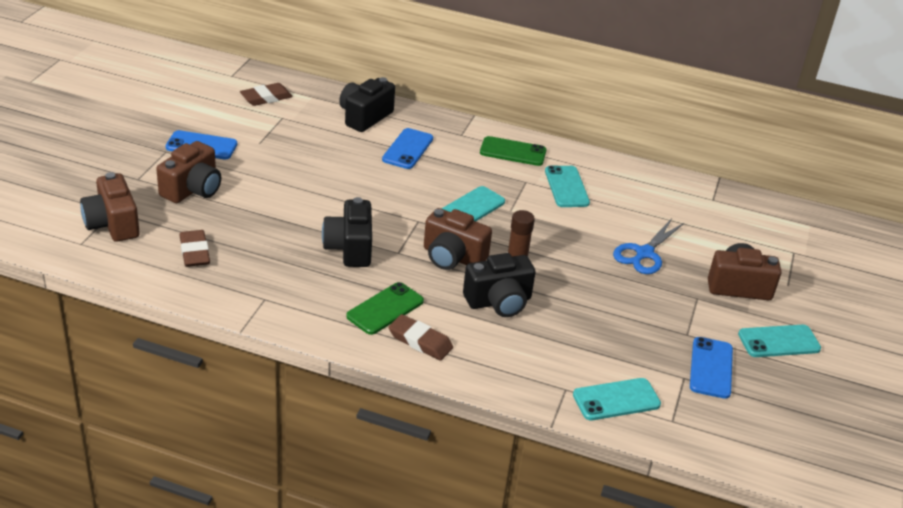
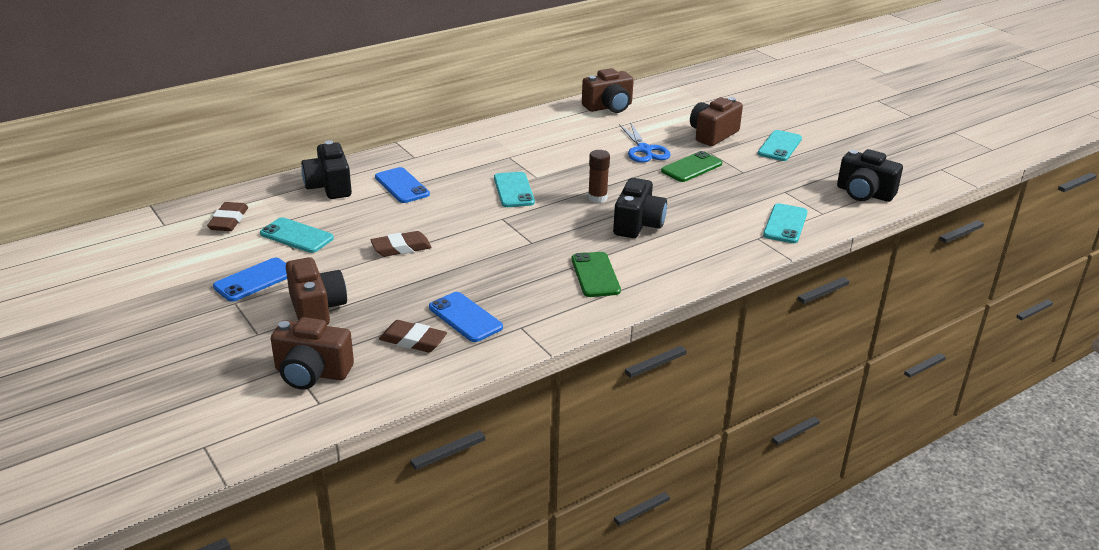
camera: 50 degrees left, 5 degrees down
black camera [322,197,372,267] -> black camera moved to [837,149,903,202]
brown eraser [388,314,453,361] -> brown eraser moved to [370,231,432,257]
brown camera [424,208,492,270] -> brown camera moved to [582,68,634,113]
green phone [480,136,546,166] -> green phone moved to [661,151,722,182]
turquoise phone [545,166,590,207] -> turquoise phone moved to [260,217,334,253]
blue phone [690,337,733,399] -> blue phone moved to [429,292,503,342]

